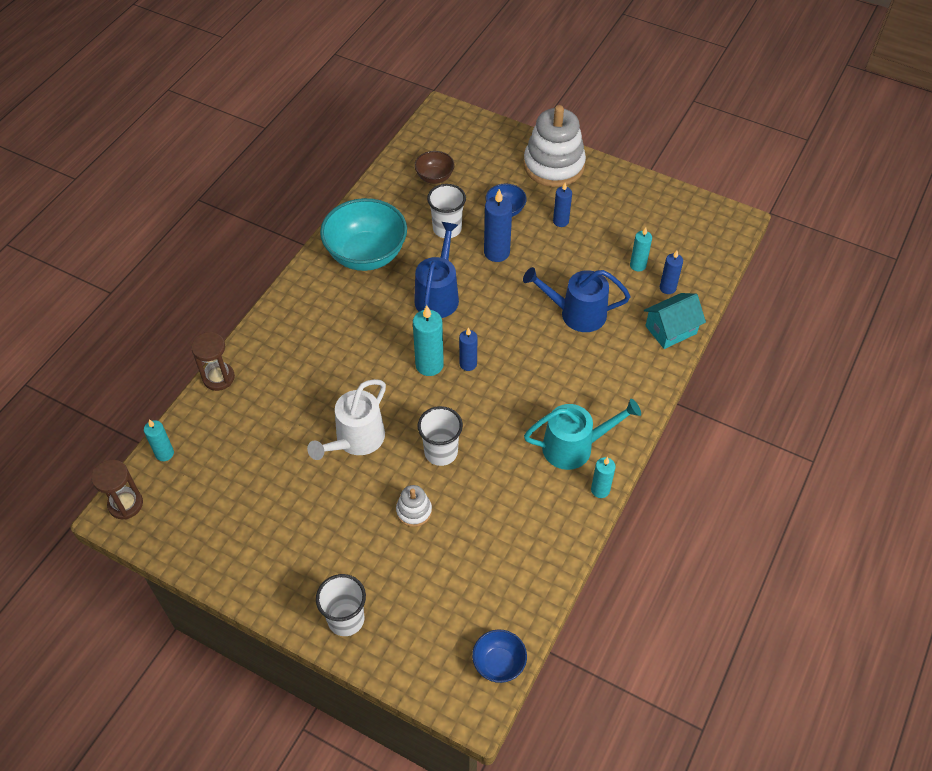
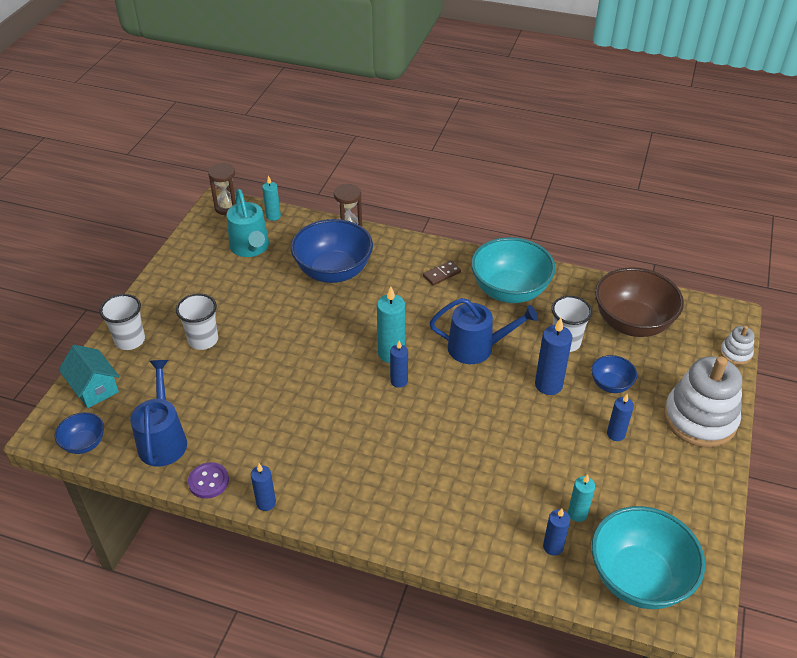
camera: 80 degrees right, 10 degrees down
white watering can [307,379,386,460] -> none
white stacking toy [396,485,432,527] -> white stacking toy moved to [720,326,754,365]
brown bowl [414,151,455,184] -> brown bowl [595,267,684,337], size x2.02
white cup [418,406,463,466] -> white cup moved to [176,294,218,350]
blue watering can [523,267,630,332] -> blue watering can moved to [130,360,187,467]
turquoise watering can [524,399,641,470] -> turquoise watering can moved to [227,189,269,257]
turquoise candle [591,457,616,498] -> blue candle [251,464,276,511]
turquoise house [644,293,706,349] -> turquoise house moved to [59,345,119,408]
none -> purple button [188,462,229,499]
none -> blue bowl [291,219,373,283]
none -> brown domino [423,261,461,286]
none -> turquoise bowl [591,506,705,609]

